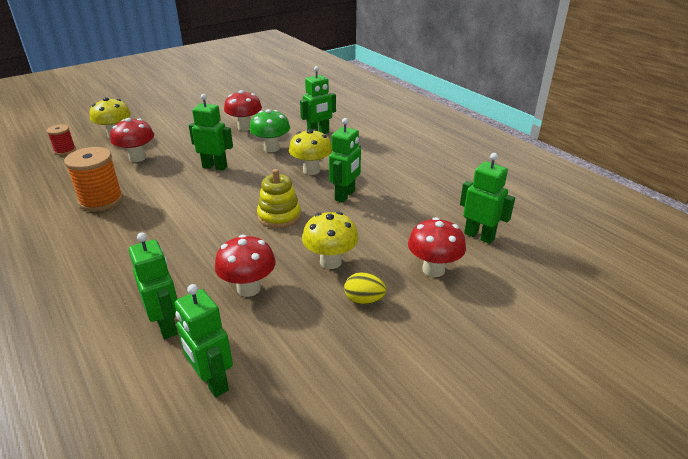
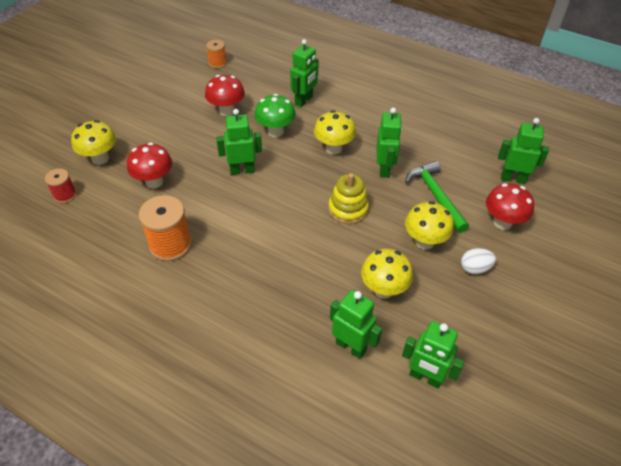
camera: 25 degrees left, 15 degrees up
red mushroom [215,234,276,297] -> yellow mushroom [361,249,413,298]
yellow egg [344,273,386,305] -> white egg [461,248,496,274]
none -> orange spool [206,39,227,69]
none -> green hammer [405,161,469,233]

